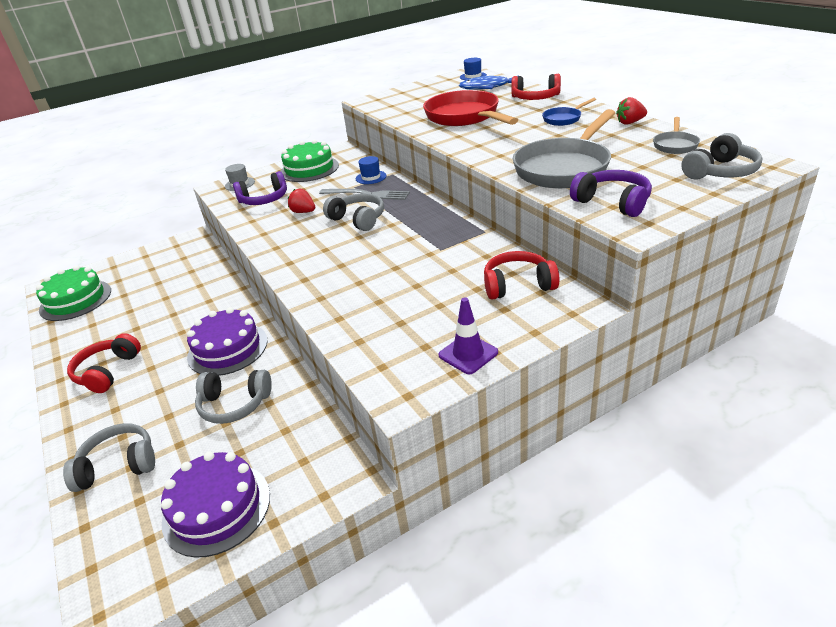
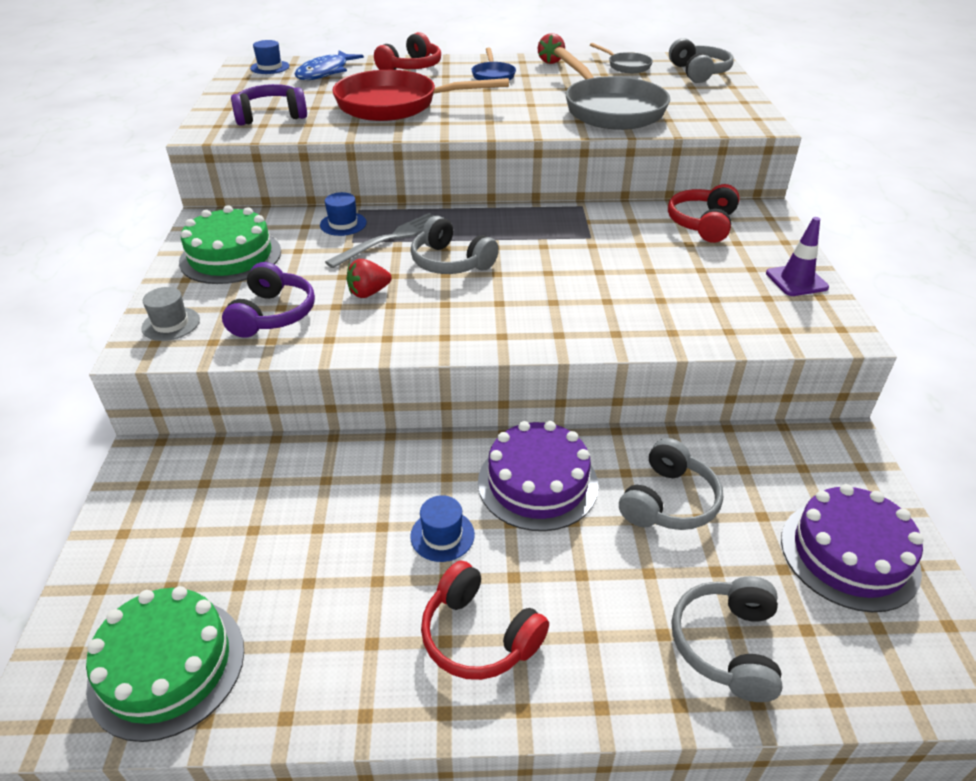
camera: 65 degrees left, 5 degrees up
grey headphones [323,193,384,231] -> grey headphones turned 120 degrees counterclockwise [411,216,499,274]
purple headphones [570,170,652,217] -> purple headphones moved to [231,84,307,126]
none -> blue hat [410,495,475,562]

